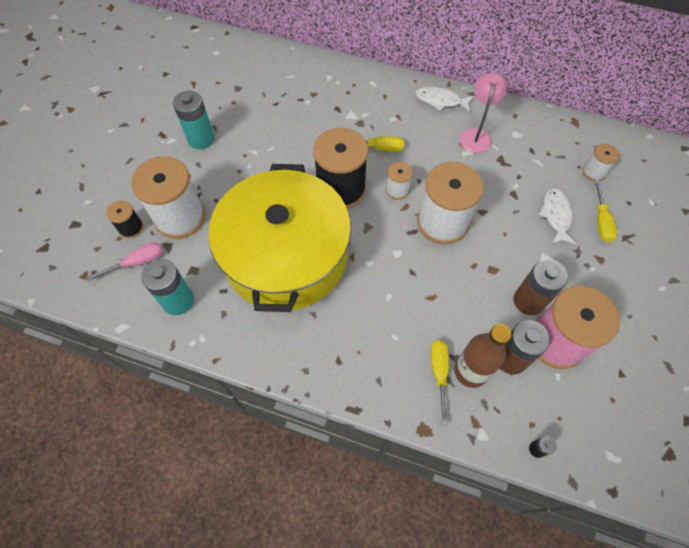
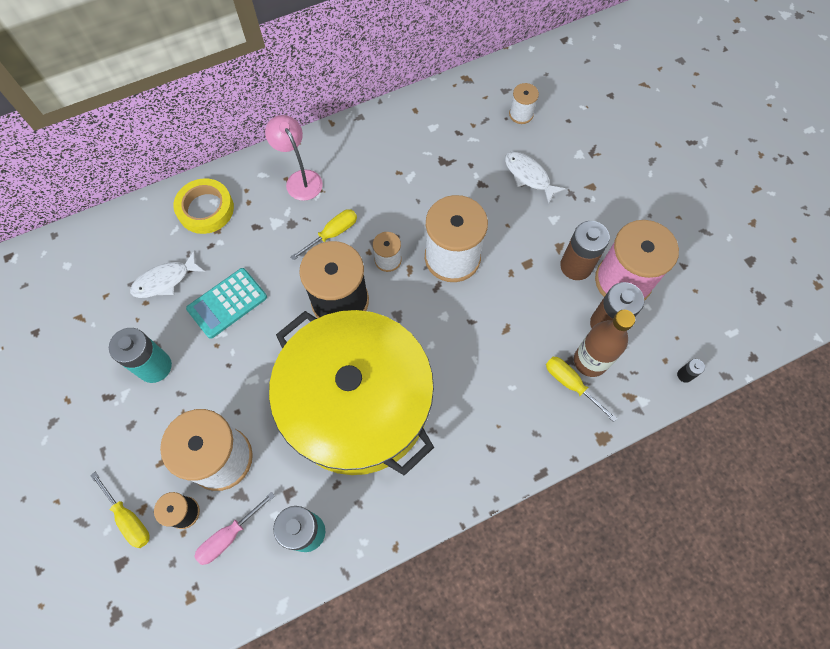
camera: 45 degrees left, 5 degrees up
pink screwdriver [86,242,163,281] -> pink screwdriver turned 150 degrees counterclockwise [194,492,275,565]
white fish [415,86,474,112] -> white fish moved to [130,250,205,298]
pink lamp [460,72,507,153] -> pink lamp moved to [265,115,323,201]
yellow screwdriver [595,180,617,242] -> yellow screwdriver moved to [90,472,150,548]
none -> yellow tape [174,178,234,234]
none -> turquoise calculator [186,268,267,339]

